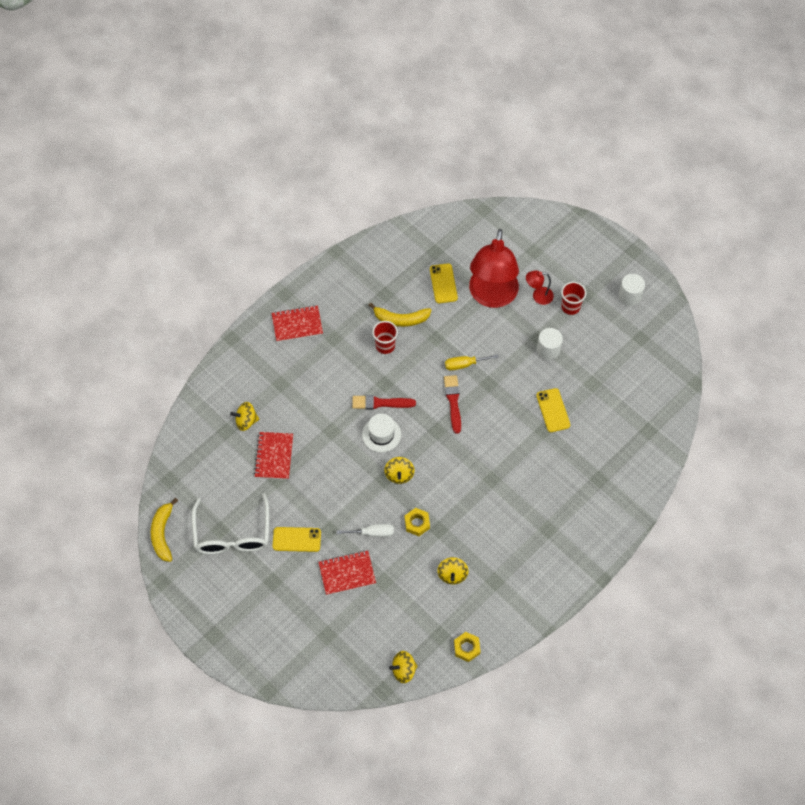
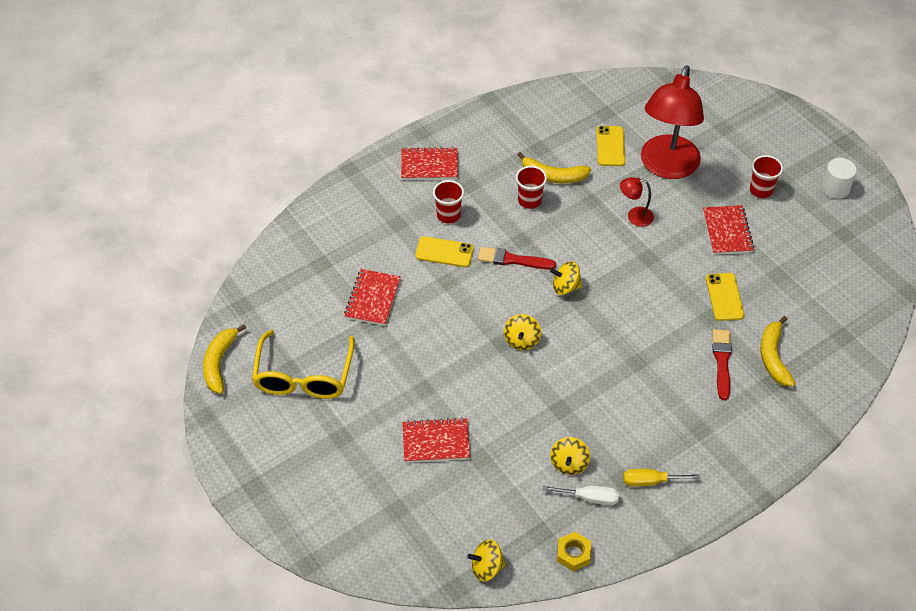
camera: 10 degrees right, 10 degrees down
white glasses [192,493,269,554] -> yellow glasses [252,330,354,399]
yellow spinning top [230,402,259,431] -> yellow spinning top moved to [550,261,582,295]
yellow phone [273,527,321,552] -> yellow phone moved to [415,236,474,267]
white screwdriver [337,524,394,537] -> white screwdriver moved to [542,486,619,505]
white hat [362,414,401,452] -> none
yellow nut [405,508,430,536] -> none
red brush [444,375,461,434] -> red brush moved to [712,330,732,400]
yellow screwdriver [445,354,499,371] -> yellow screwdriver moved to [623,469,700,487]
red lamp [526,270,554,305] -> red lamp moved to [620,177,654,227]
white cylinder [537,328,563,360] -> red notebook [703,205,754,255]
none -> red cup [433,180,464,224]
none -> yellow banana [760,316,795,386]

